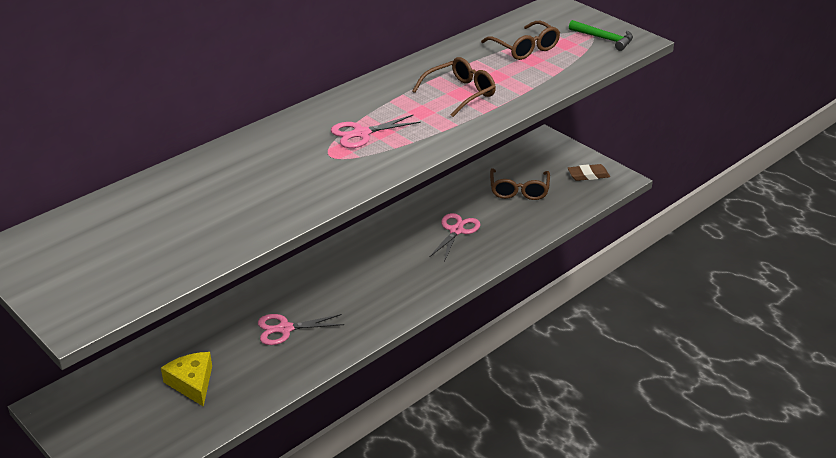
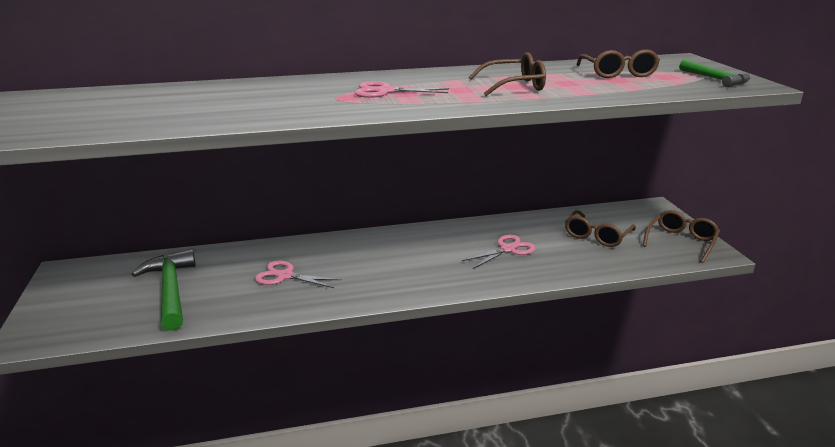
camera: 30 degrees right, 10 degrees down
yellow cheese [161,352,212,407] -> green hammer [131,249,196,331]
brown eraser [568,164,610,181] -> brown glasses [643,210,720,263]

